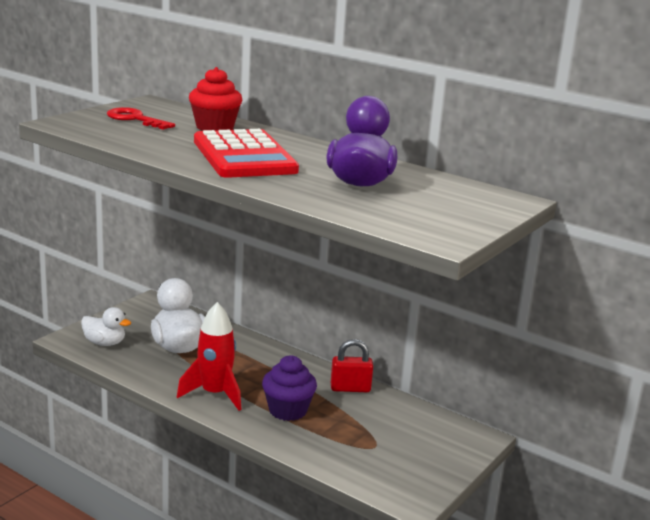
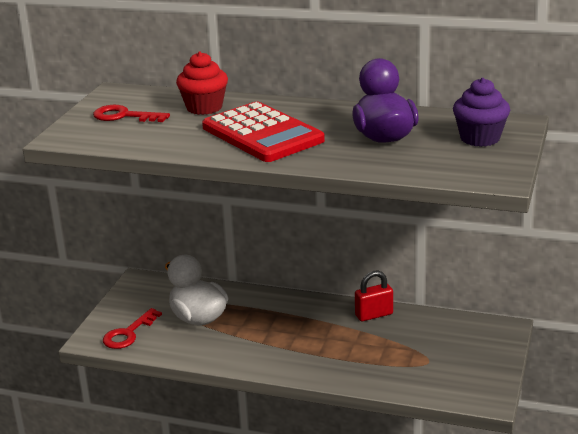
camera: 15 degrees left, 5 degrees up
white duck [81,307,131,346] -> red key [103,308,162,349]
red rocket [177,302,241,411] -> none
purple cupcake [262,355,317,421] -> purple cupcake moved to [453,78,510,147]

